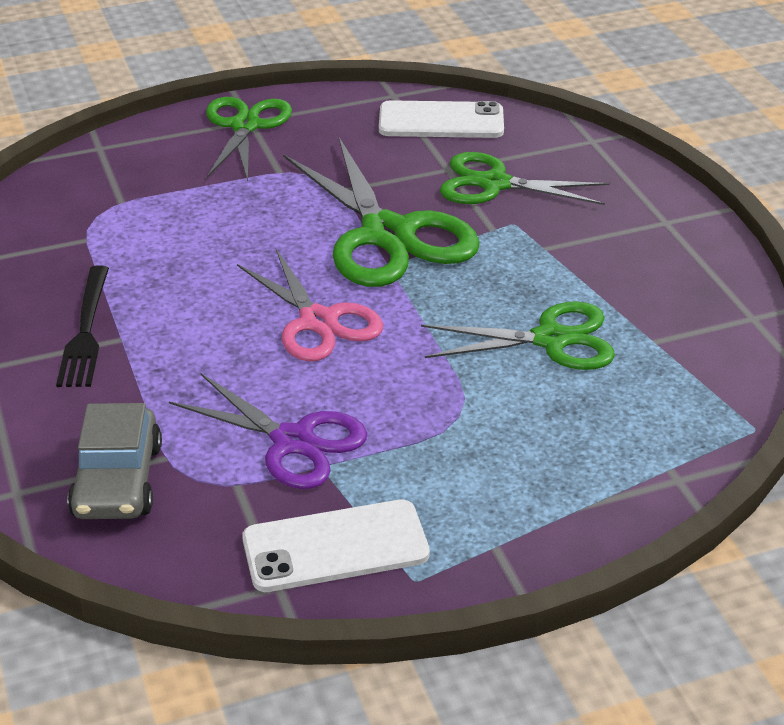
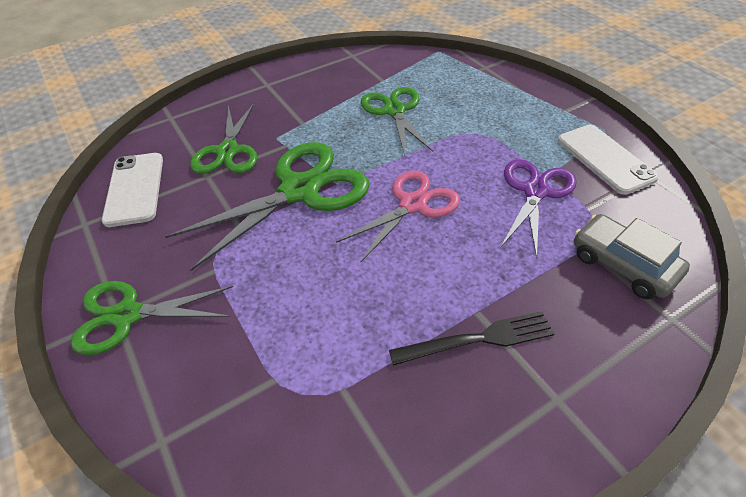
camera: 100 degrees left, 10 degrees up
grey car [67,403,162,519] -> grey car turned 120 degrees counterclockwise [574,214,690,299]

